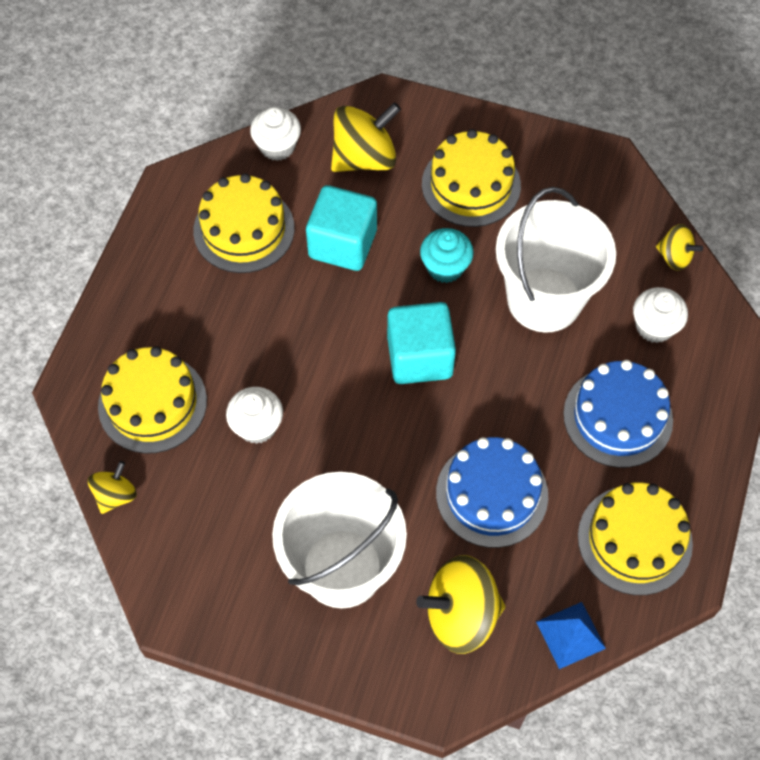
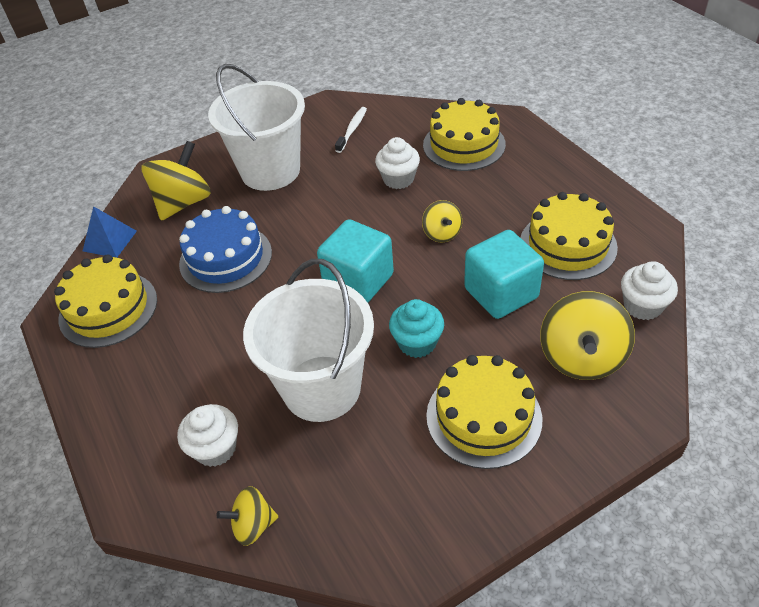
camera: 135 degrees right, 15 degrees down
yellow spinning top [88,461,137,514] -> yellow spinning top moved to [422,200,462,243]
blue cake [563,360,673,468] -> none
none -> white toothbrush [335,107,367,153]

